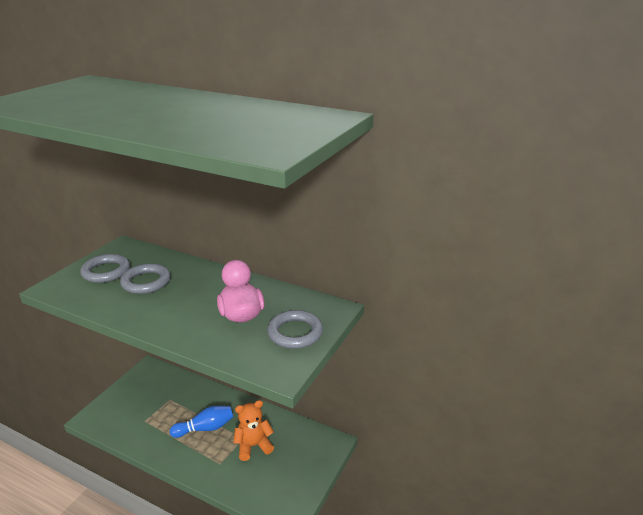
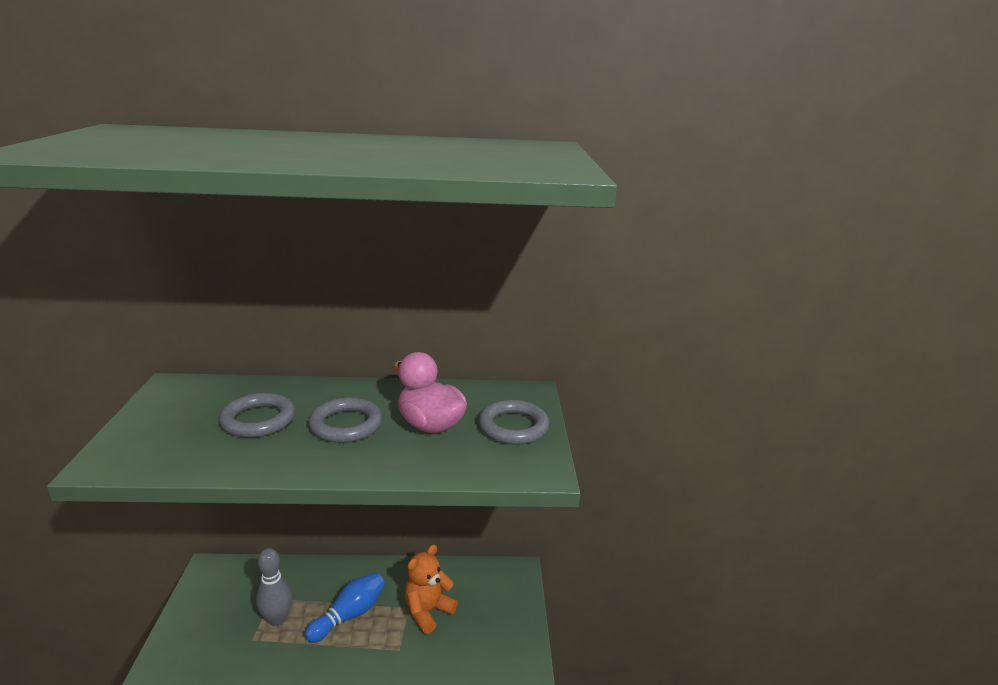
camera: 30 degrees left, 5 degrees down
grey ring [80,254,130,283] -> grey ring moved to [309,397,382,443]
none -> grey bowling pin [256,548,292,626]

